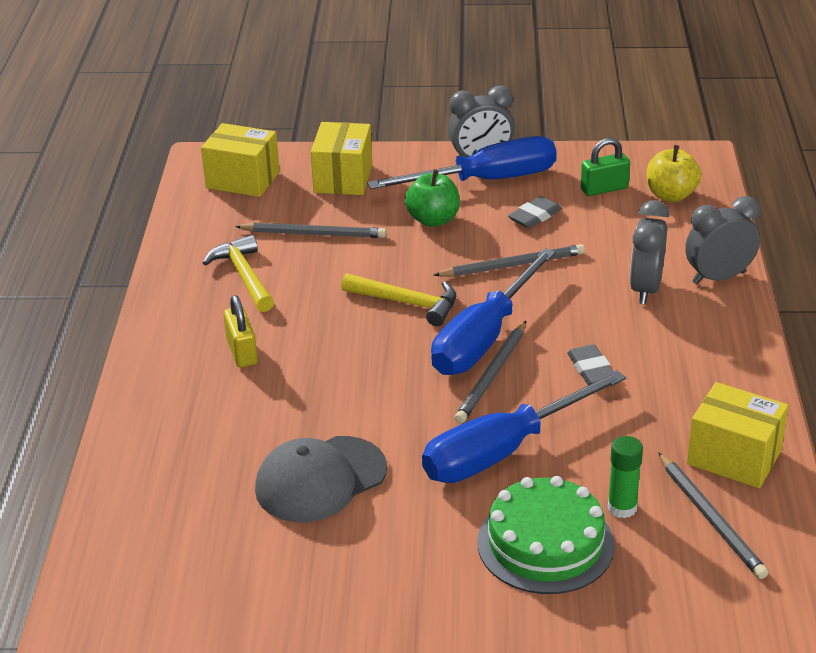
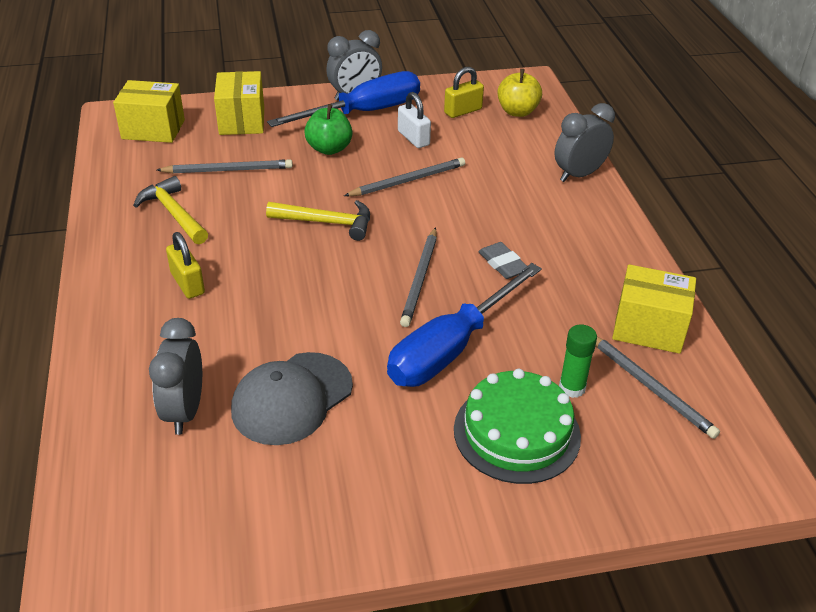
camera: 15 degrees left, 5 degrees up
blue screwdriver [431,248,556,375] -> none
grey eraser [508,196,562,229] -> white padlock [398,92,431,148]
green padlock [581,138,630,196] -> yellow padlock [444,67,484,118]
grey clock [630,200,669,304] -> grey clock moved to [149,318,202,435]

